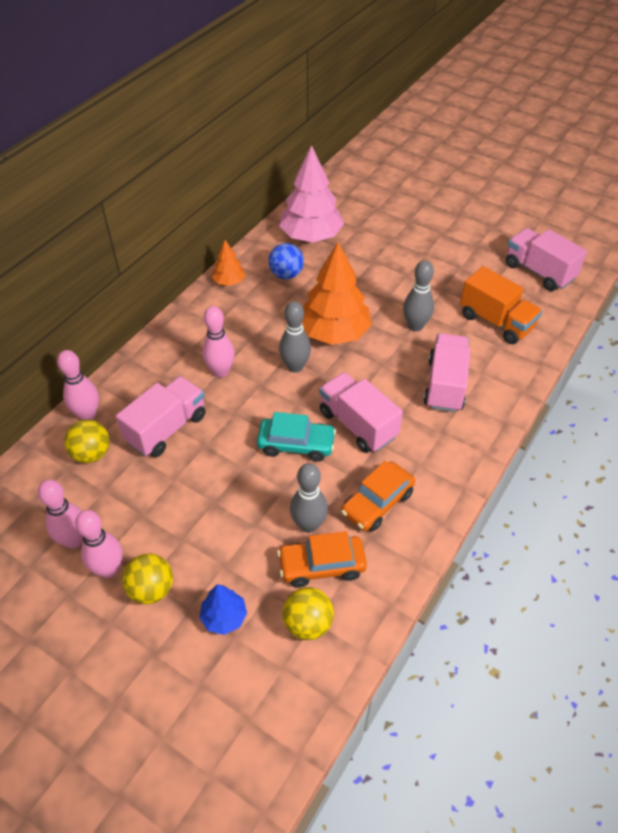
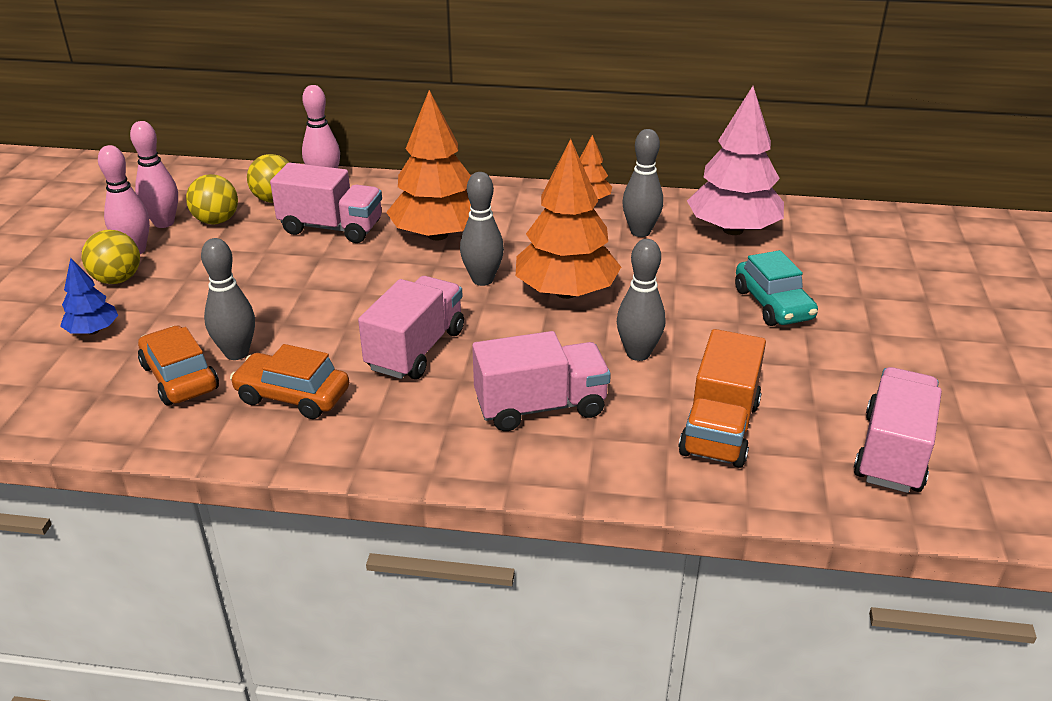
camera: 65 degrees right, 15 degrees down
pink bowling pin [202,306,235,377] -> orange tree [386,90,471,241]
turquoise car [257,412,336,462] -> turquoise car moved to [735,250,818,326]
blue ball [268,243,304,279] -> grey bowling pin [622,129,663,237]
yellow ball [283,587,334,640] -> yellow ball moved to [186,174,238,225]

